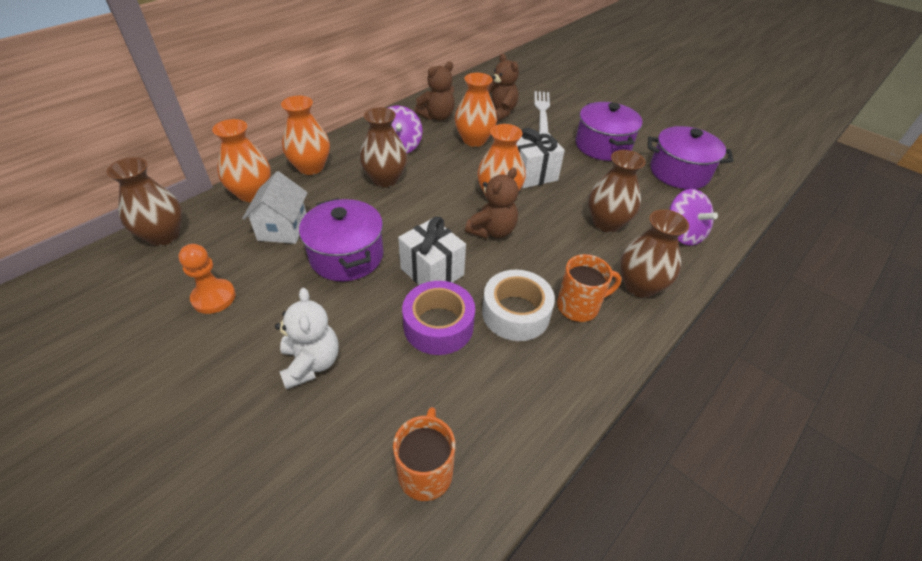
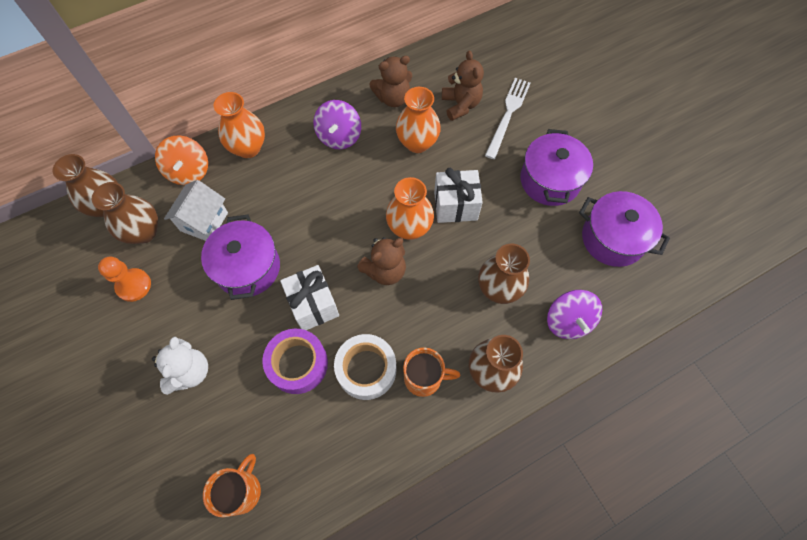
camera: 20 degrees right, 20 degrees up
orange vase [212,119,271,202] -> orange spinning top [155,135,208,185]
brown vase [360,107,407,187] -> brown vase moved to [92,182,158,244]

